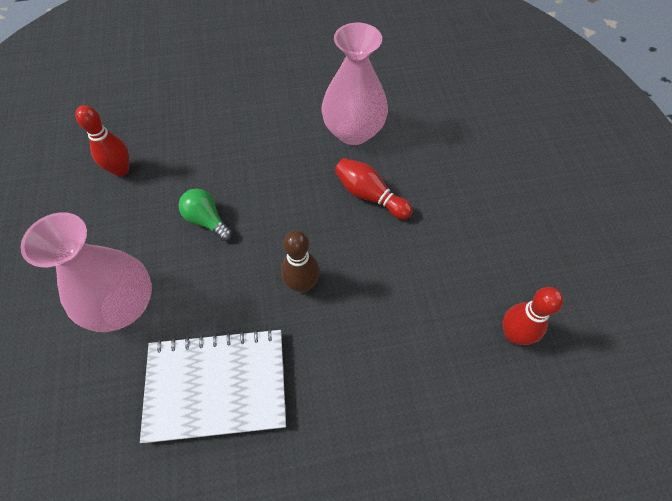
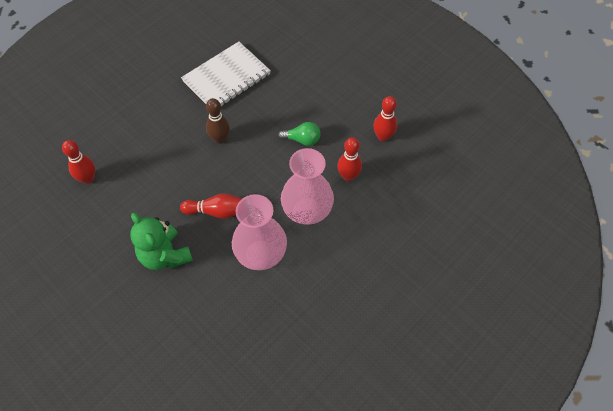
camera: 145 degrees right, 0 degrees up
pink vase [21,212,152,332] -> pink vase moved to [281,148,334,225]
none -> green teddy bear [130,212,193,270]
none -> red bowling pin [337,137,362,181]

